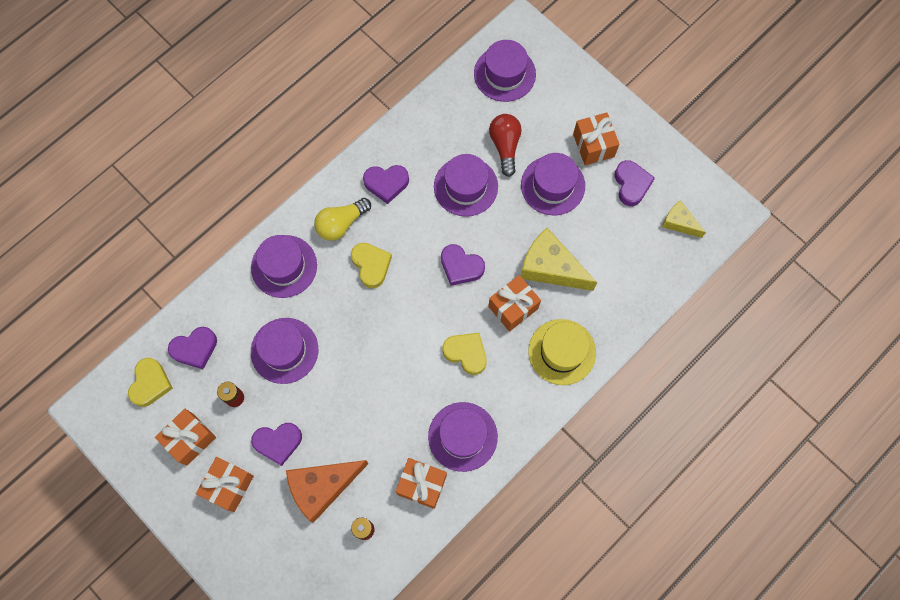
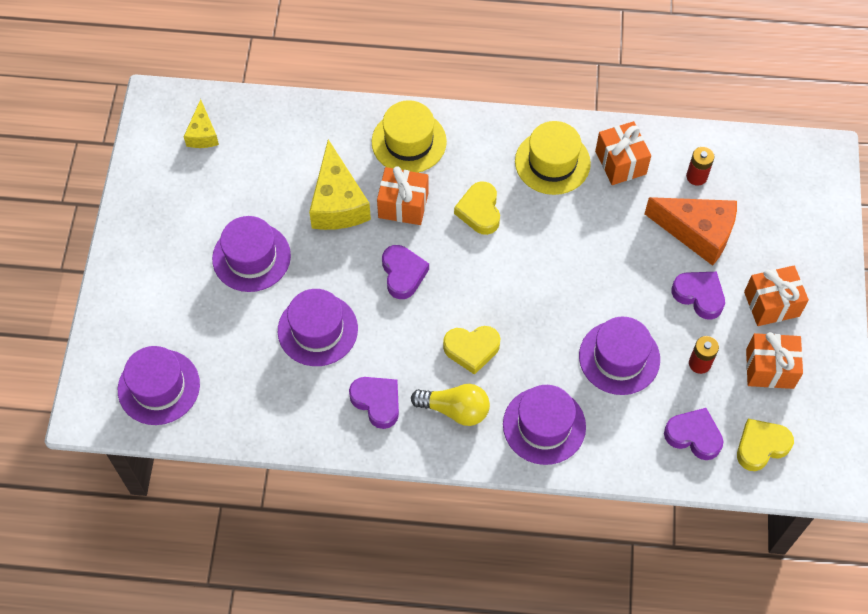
camera: 130 degrees left, 10 degrees down
yellow heart [351,243,392,288] -> yellow heart turned 120 degrees counterclockwise [443,326,500,375]
purple hat [428,402,498,472] -> yellow hat [515,121,591,195]
red light bulb [489,114,522,177] -> none
orange gift [573,112,620,165] -> none
purple heart [615,160,655,206] -> none

